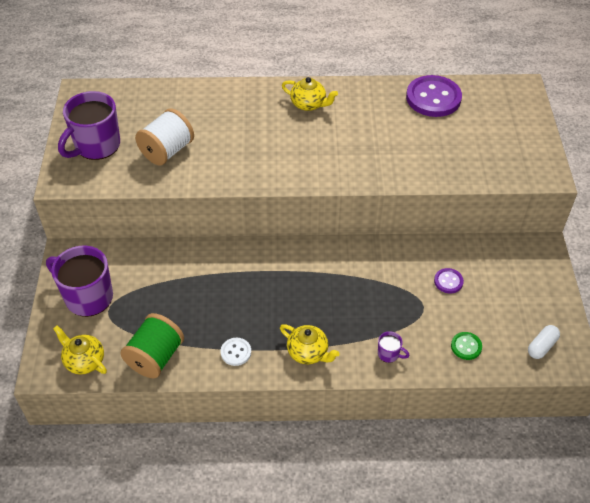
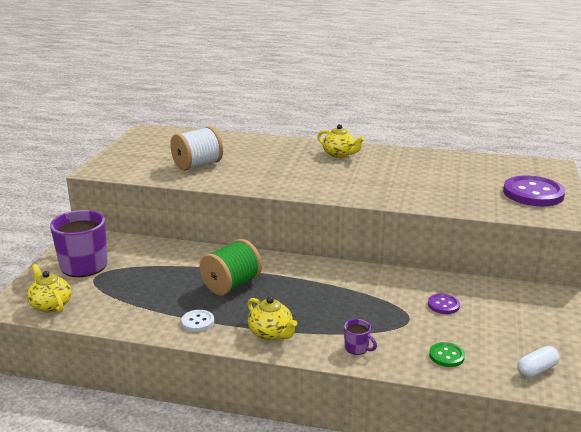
camera: 15 degrees right, 25 degrees down
purple mug [58,91,120,160] -> none
green spool [120,313,184,379] -> green spool moved to [200,239,262,296]
purple button [406,75,462,117] -> purple button moved to [503,175,565,206]

